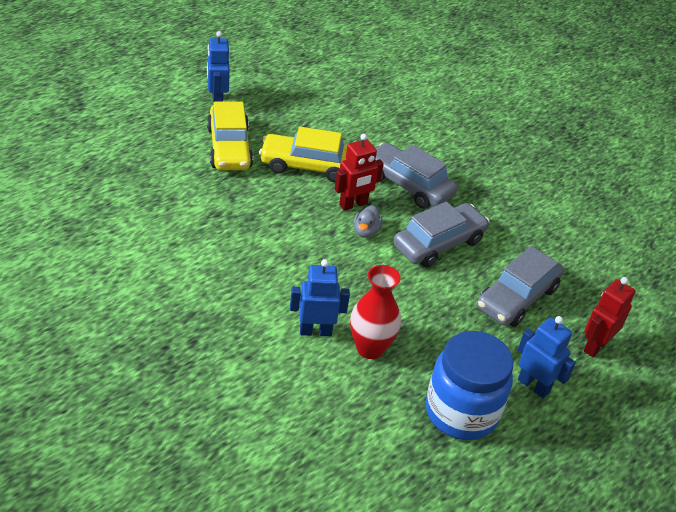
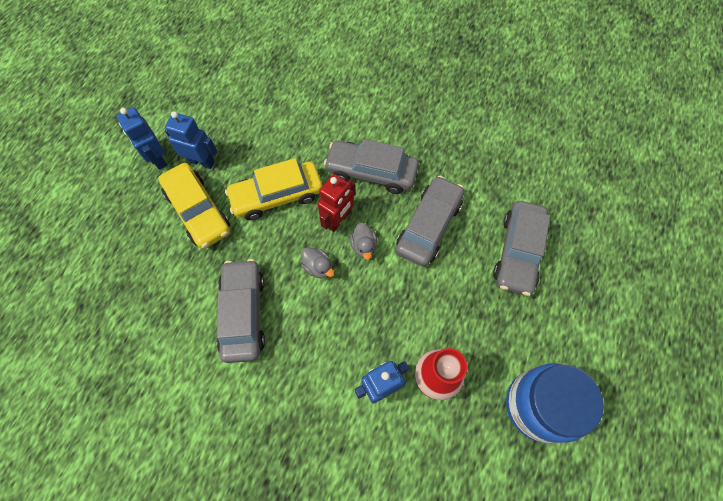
camera: 20 degrees left, 25 degrees up
blue robot [518,316,576,398] -> blue robot moved to [165,111,217,169]
red robot [583,277,636,357] -> none
none -> grey car [217,259,265,363]
none -> grey duck [301,247,334,279]

